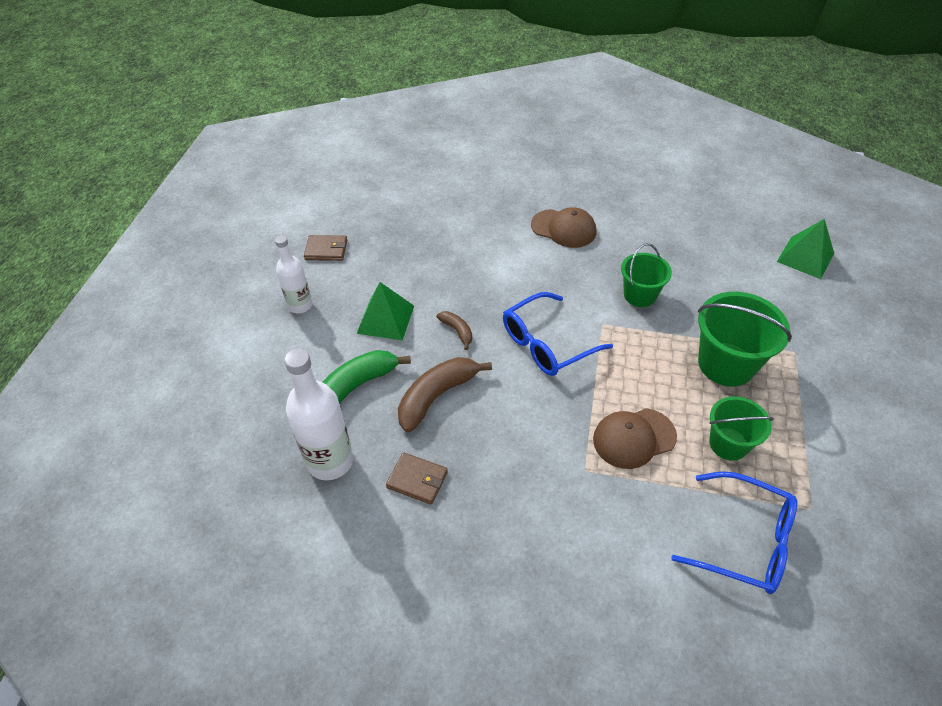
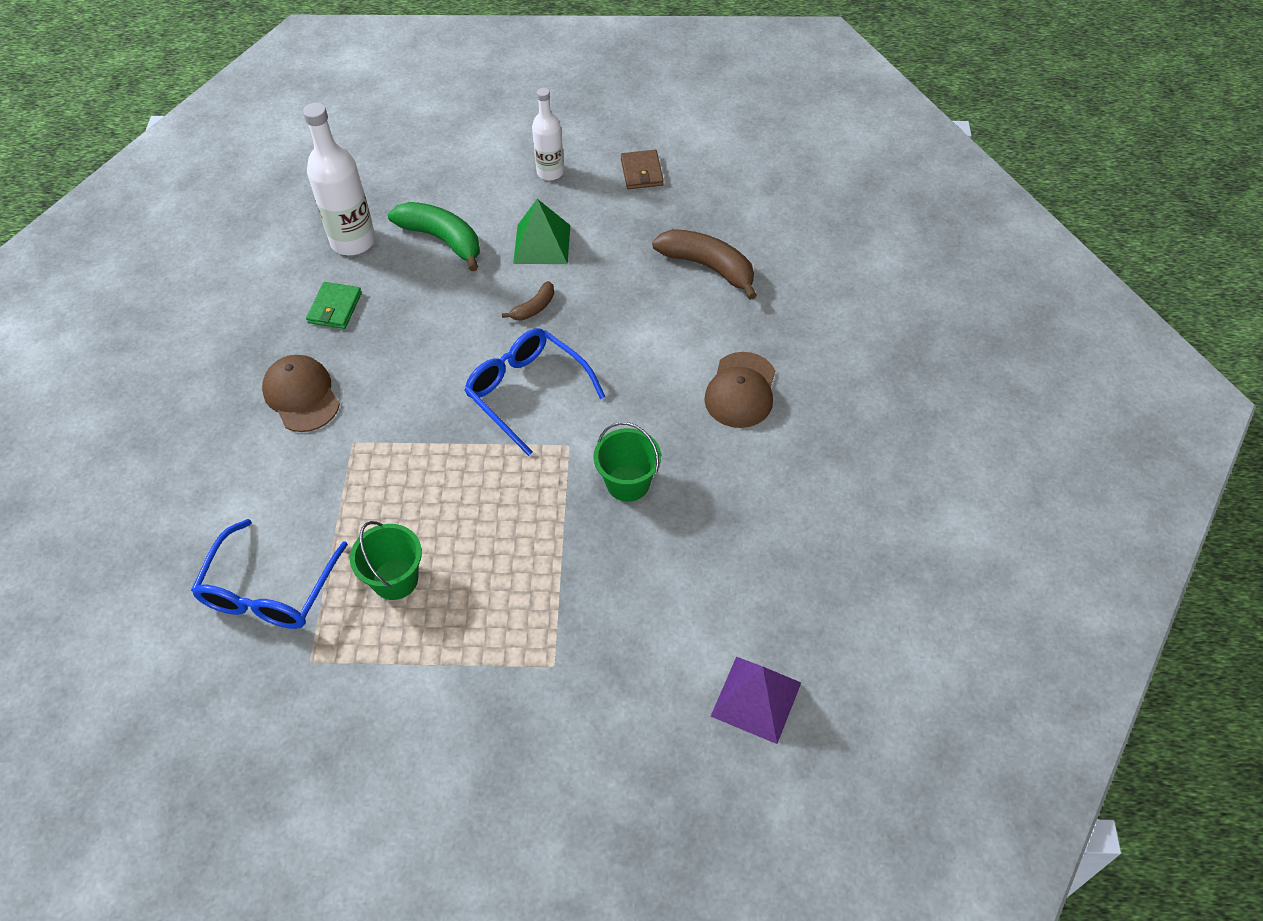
camera: 80 degrees right, 5 degrees up
brown wallet [386,452,448,505] -> green wallet [306,282,362,329]
brown banana [398,357,492,432] -> brown banana moved to [652,229,757,300]
brown cap [593,408,677,469] -> brown cap moved to [262,355,340,432]
green bucket [698,292,792,387] -> none
green pyramid [777,219,834,279] -> purple pyramid [711,657,801,744]

